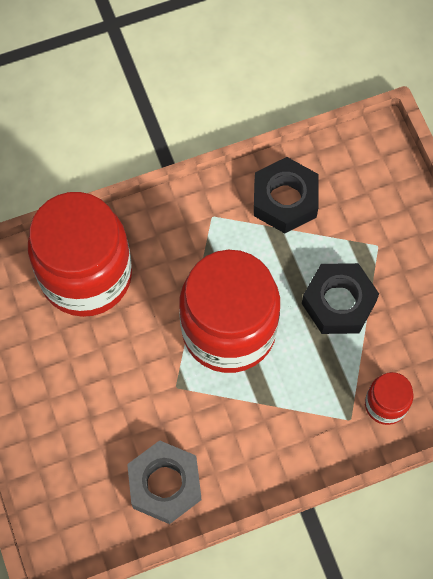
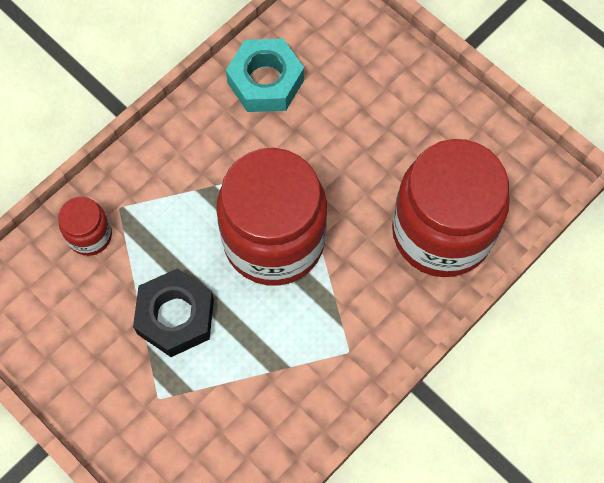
camera: 155 degrees right, 0 degrees up
grey nut [127,440,201,524] -> turquoise nut [226,39,304,112]
black nut [254,157,319,233] -> none

